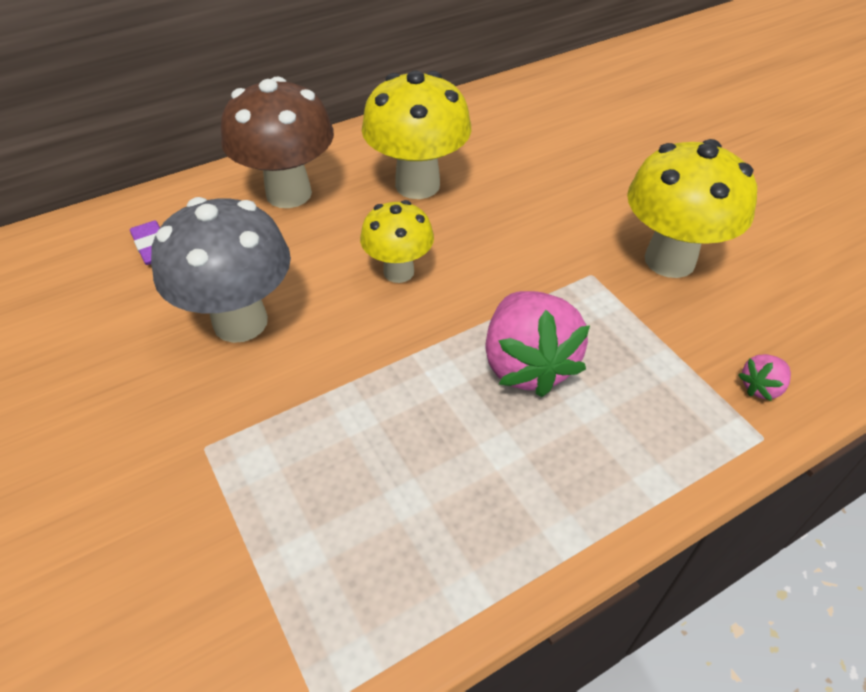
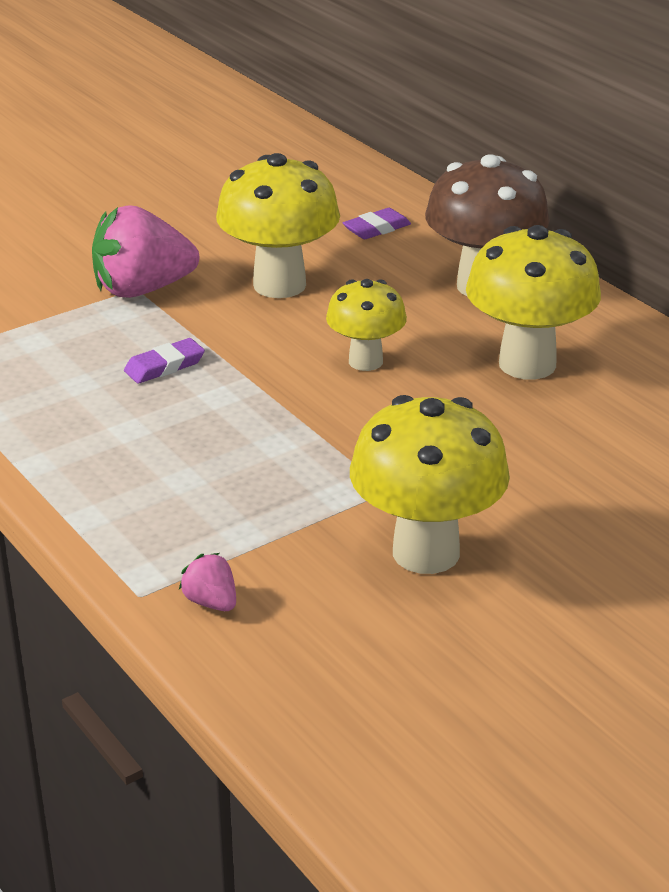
camera: 85 degrees right, 15 degrees down
grey mushroom [151,197,291,343] -> yellow mushroom [216,153,340,298]
pink strawberry [485,291,590,397] -> pink strawberry moved to [92,205,199,298]
none -> purple eraser [124,338,205,384]

